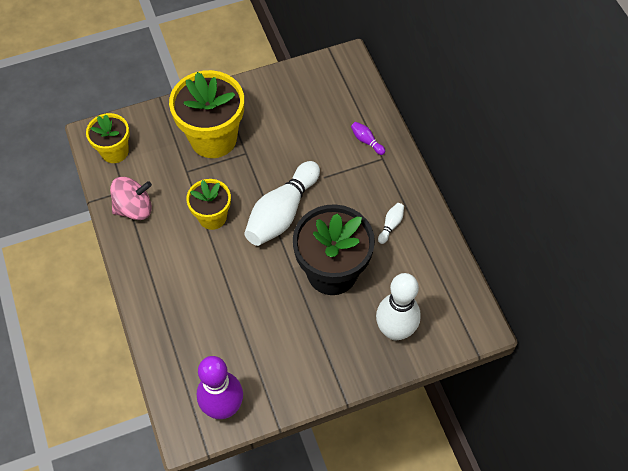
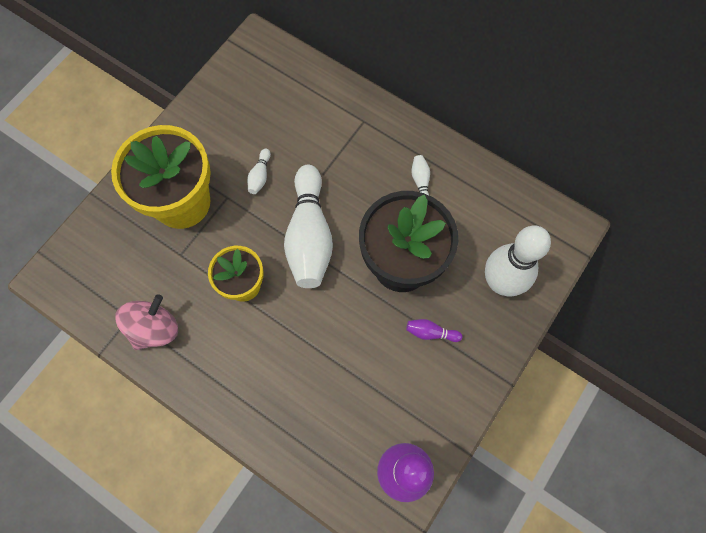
camera: 35 degrees left, 10 degrees up
yellow flower pot [86,113,130,163] -> none
purple bowling pin [351,122,385,155] -> purple bowling pin moved to [406,319,462,342]
none -> white bowling pin [247,149,271,194]

